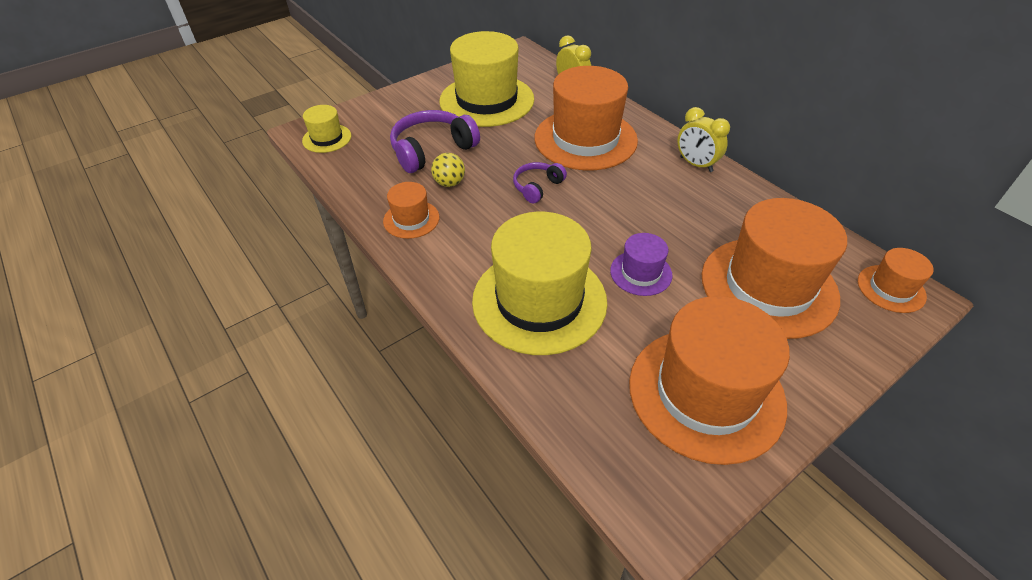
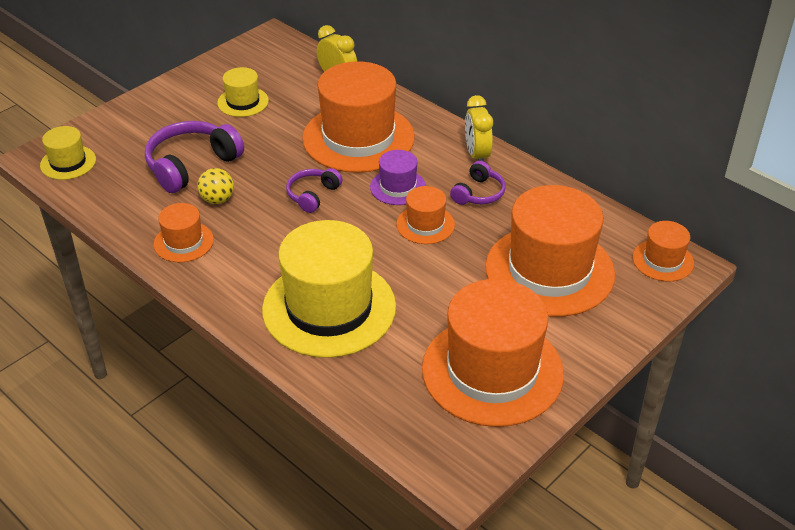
camera: 10 degrees left, 5 degrees down
yellow hat [439,31,534,127] -> yellow hat [217,67,269,117], size x0.47
purple hat [610,233,672,296] -> purple hat moved to [370,150,426,205]
yellow clock [677,107,730,172] -> yellow clock turned 45 degrees clockwise [465,95,493,161]
none -> orange hat [396,186,455,244]
none -> purple headphones [450,161,506,205]

